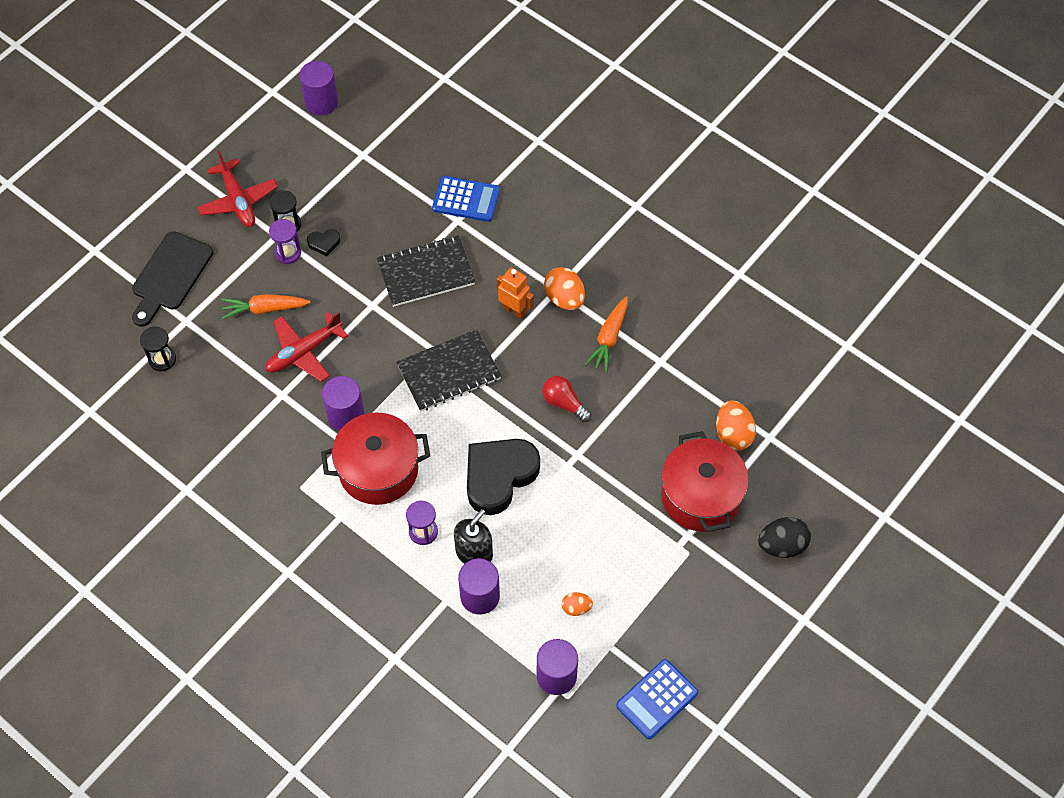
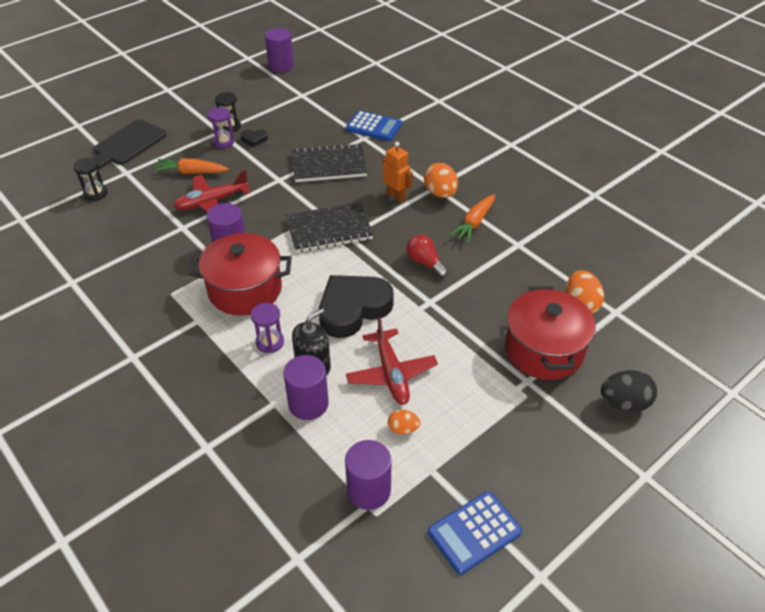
camera: 10 degrees right, 15 degrees down
red plane [197,151,278,227] -> red plane moved to [346,317,438,405]

